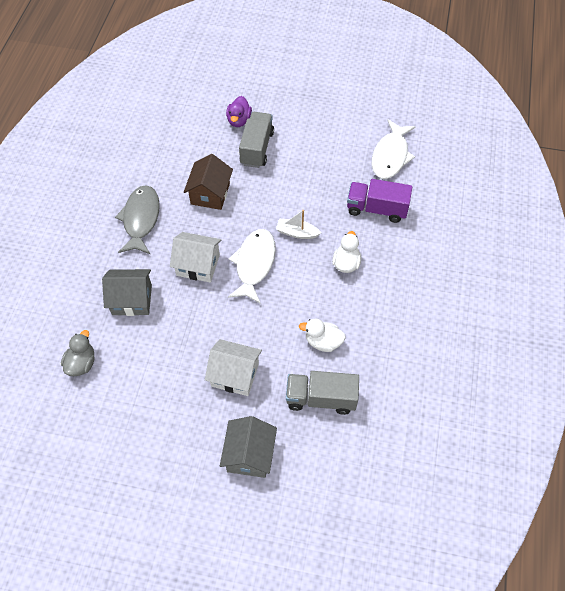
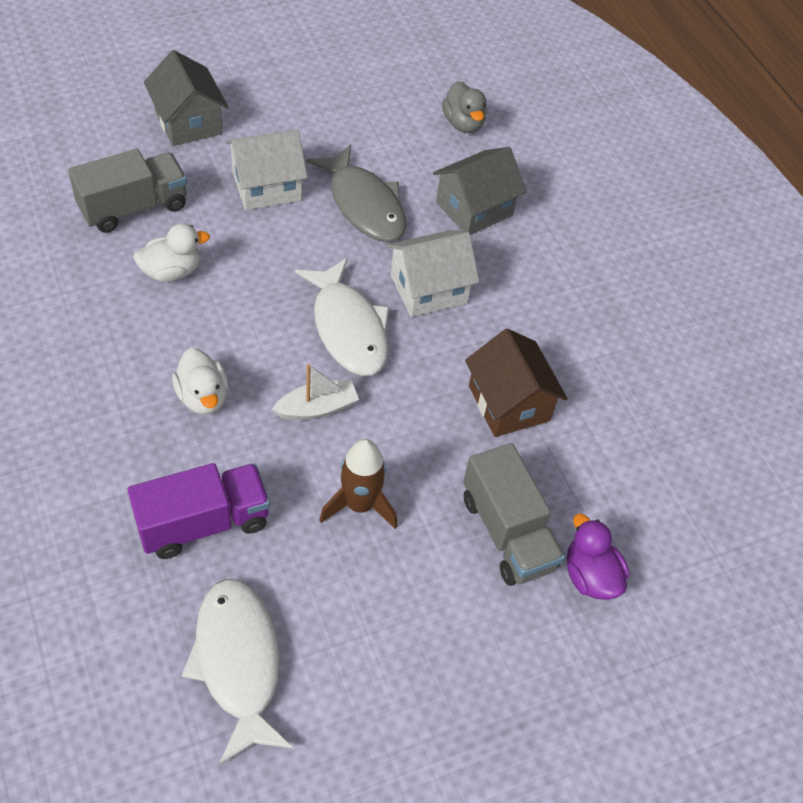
camera: 140 degrees right, 5 degrees down
grey fish [115,185,160,254] -> grey fish moved to [306,144,406,242]
none -> brown rocket [319,439,398,529]

